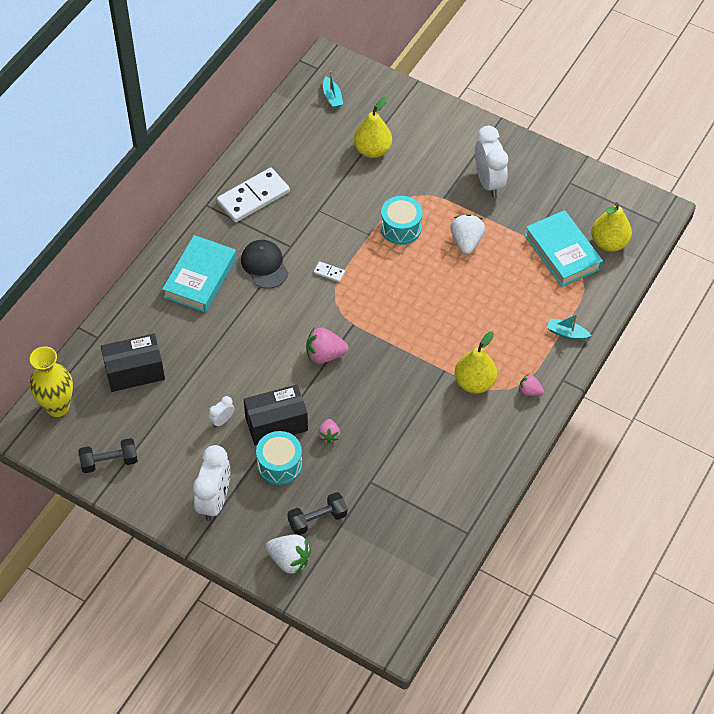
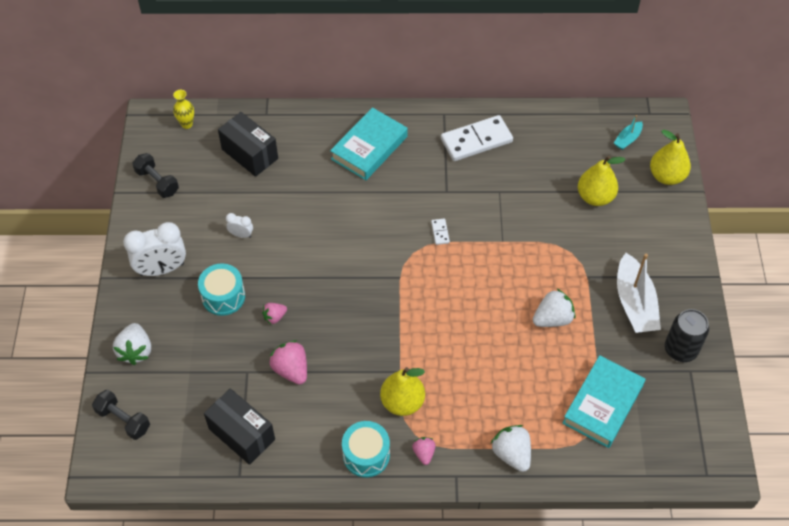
camera: 60 degrees right, 0 degrees up
yellow vase [29,346,73,417] -> yellow vase [173,90,194,129], size x0.55
turquoise book [162,235,236,313] -> turquoise book turned 45 degrees counterclockwise [330,107,408,180]
white domino [217,168,290,222] -> white domino turned 45 degrees counterclockwise [441,115,513,161]
black cap [241,240,288,289] -> none
black box [244,385,308,445] -> black box moved to [204,388,275,465]
black dumbbell [287,492,347,535] -> black dumbbell moved to [92,390,150,440]
pink strawberry [306,327,348,364] -> pink strawberry moved to [269,340,307,385]
turquoise drum [381,196,423,245] -> turquoise drum moved to [342,421,390,477]
white clock [475,126,508,197] -> white boat [617,253,661,333]
turquoise boat [547,314,591,340] -> white strawberry [490,425,531,472]
yellow pear [591,202,632,252] -> yellow pear moved to [650,130,691,185]
none -> black can [665,309,709,362]

